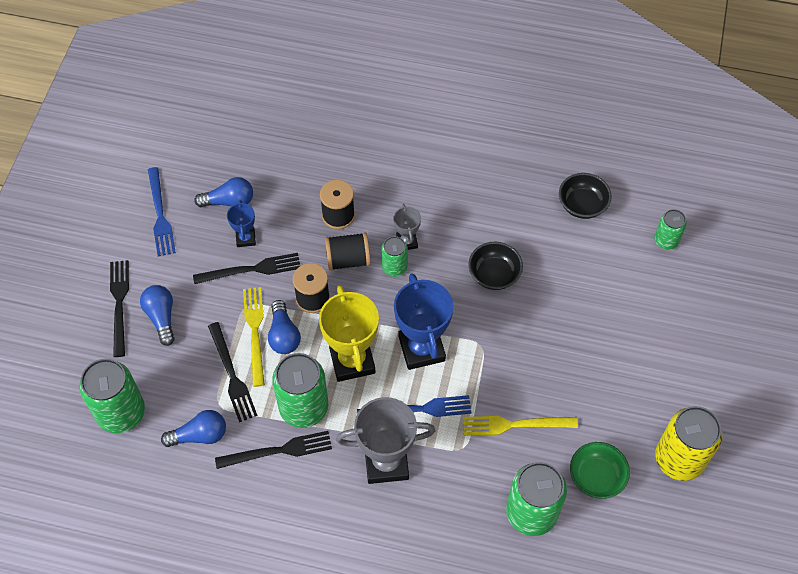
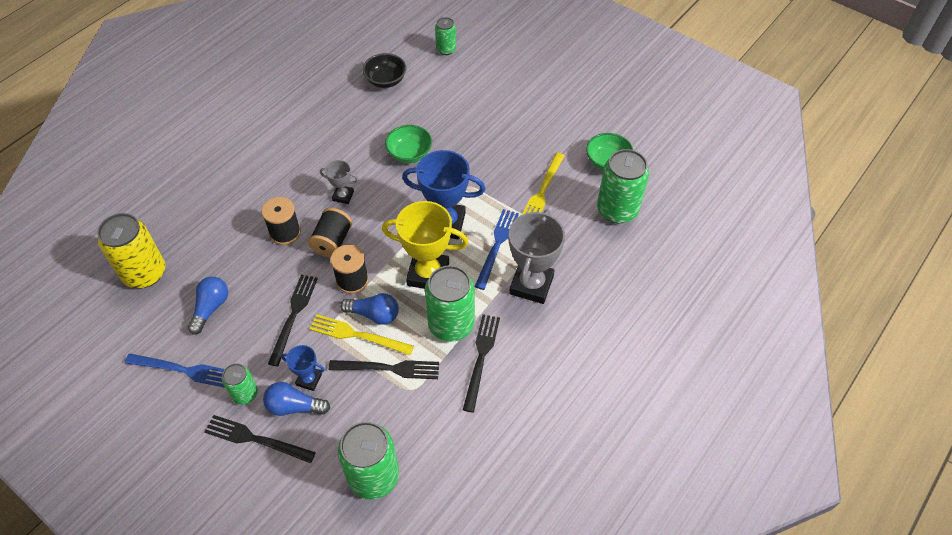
camera: 65 degrees left, 5 degrees down
blue light bulb [161,410,226,447] -> none
blue trophy [227,200,256,247] -> blue trophy moved to [281,345,325,391]
green can [381,236,408,277] -> green can moved to [222,363,258,405]
black bowl [468,242,523,290] -> green bowl [385,125,432,163]
yellow can [655,406,722,481] -> yellow can moved to [97,213,165,288]

